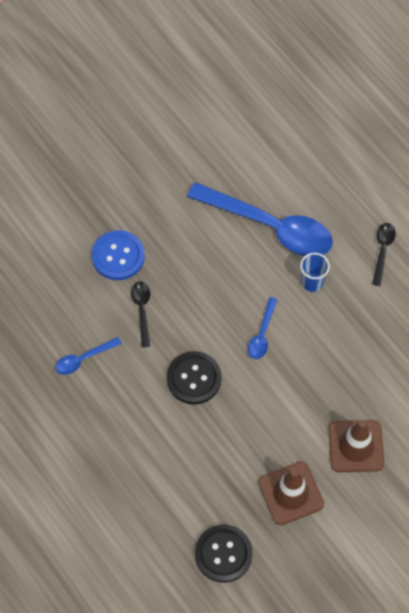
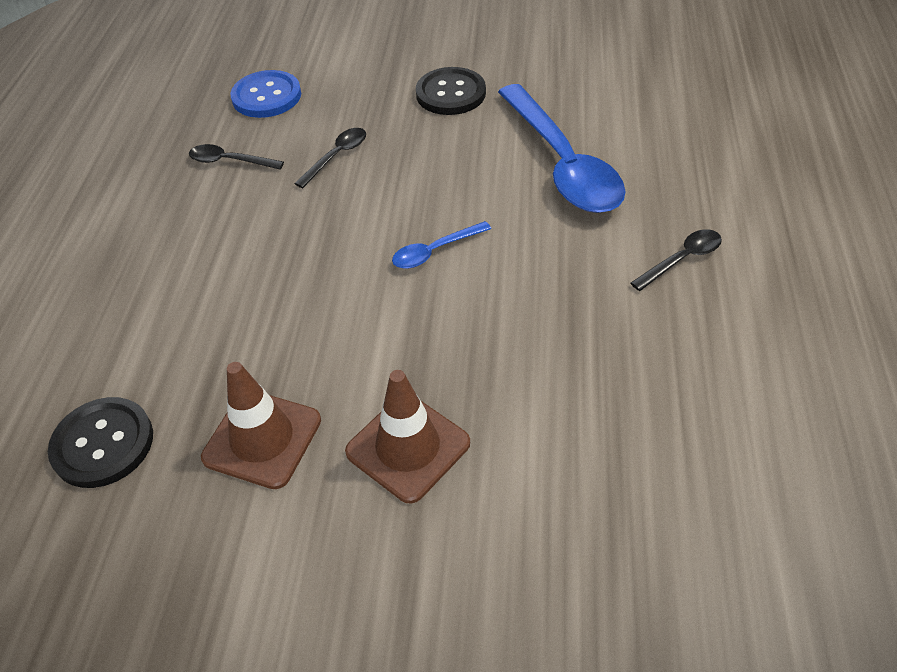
camera: 45 degrees right, 15 degrees down
blue spoon [55,337,122,375] -> black spoon [189,144,284,170]
blue button [92,230,145,280] -> blue button moved to [230,70,301,118]
black button [167,351,222,404] -> black button moved to [416,67,486,115]
blue cup [300,253,330,292] -> none

